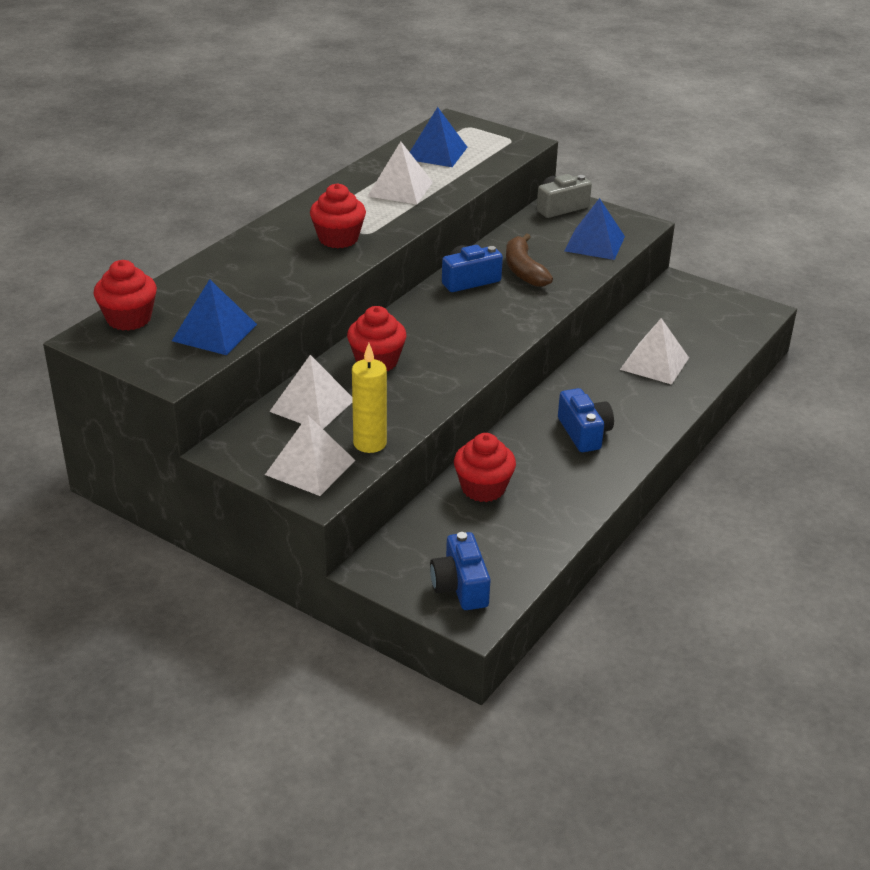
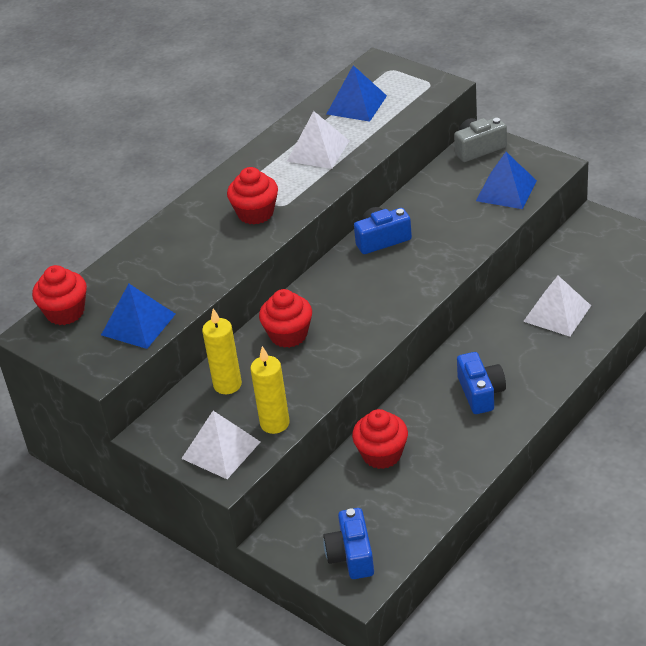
camera: 10 degrees right, 5 degrees up
white pyramid [269,355,352,429] -> yellow candle [202,308,242,394]
brown banana [506,233,553,287] -> none

